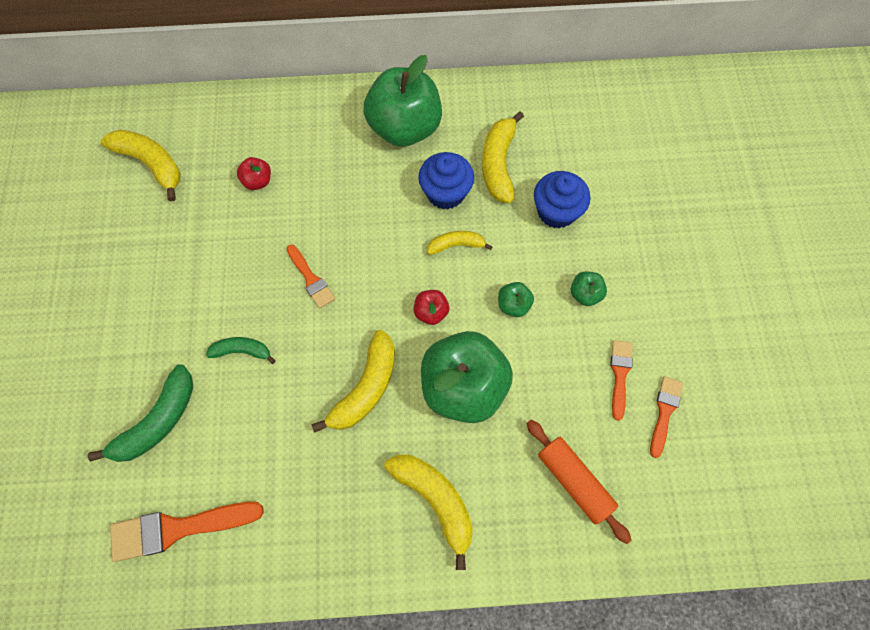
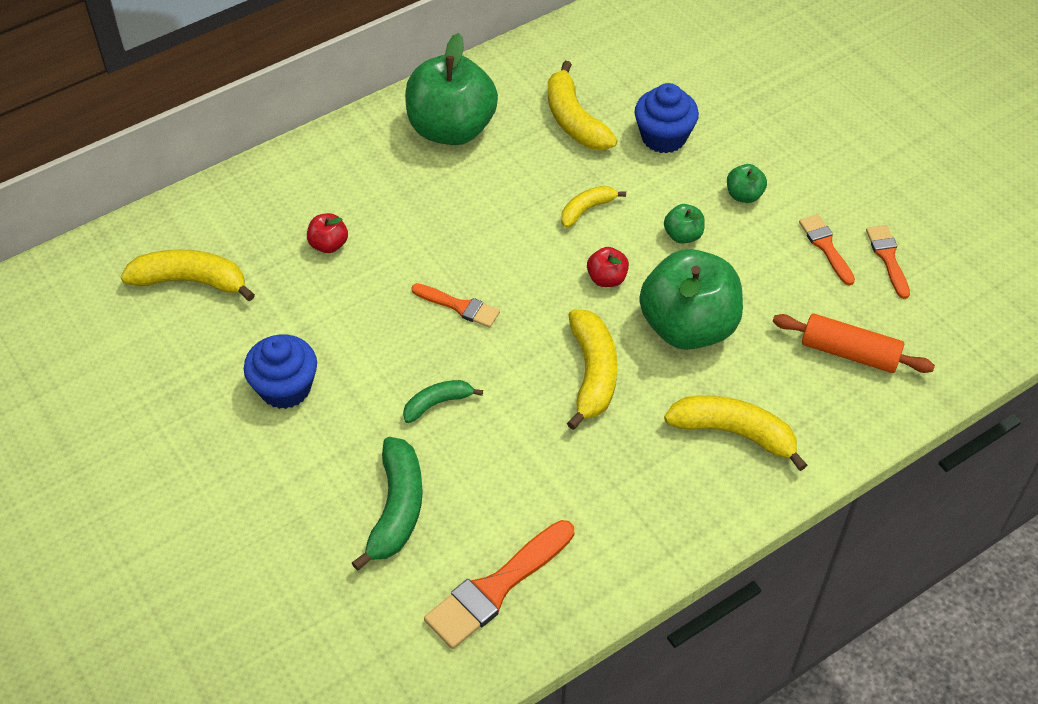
camera: 30 degrees left, 15 degrees down
blue cupcake [418,152,474,209] -> blue cupcake moved to [244,335,317,409]

